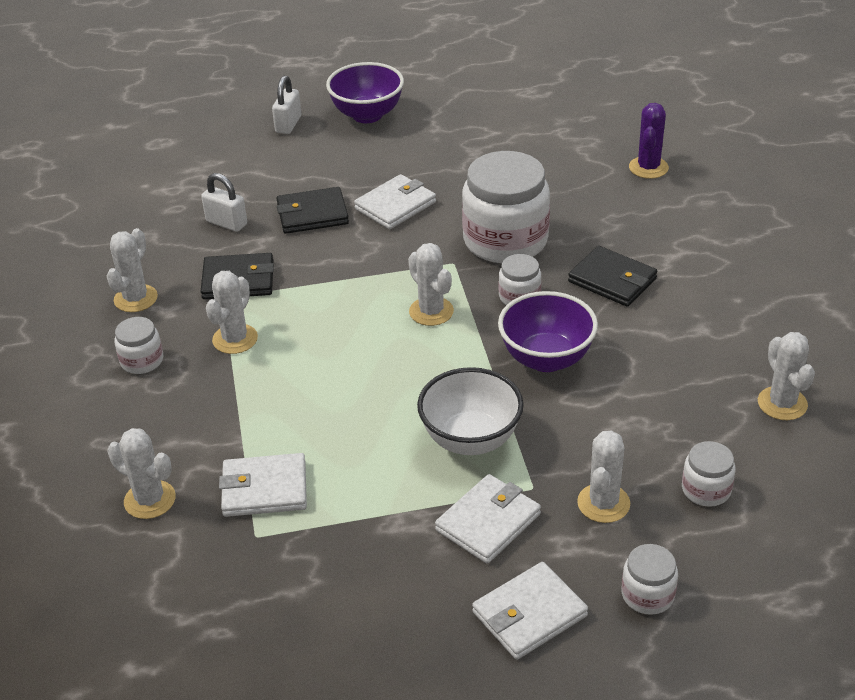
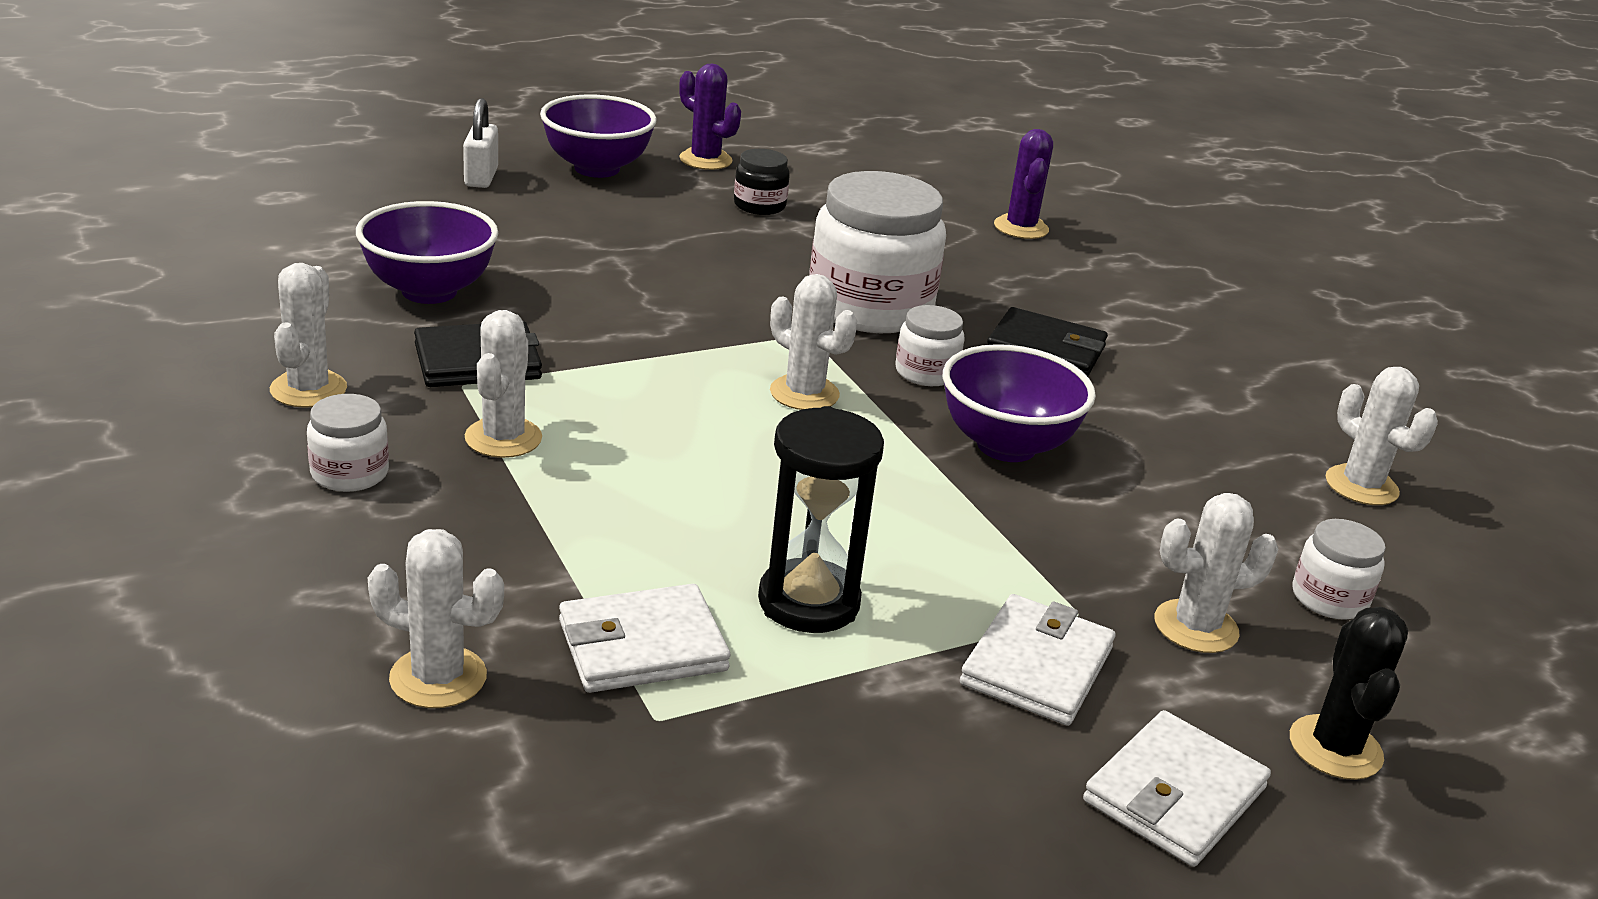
camera: 20 degrees left, 10 degrees down
white padlock [201,173,247,232] -> purple bowl [356,201,498,304]
black wallet [276,187,349,234] -> none
white wallet [354,174,436,229] -> none
white bowl [417,367,524,455] -> none
white cactus [577,430,630,523] -> white cactus turned 75 degrees clockwise [1155,493,1278,653]
white jar [622,544,678,615] -> black cactus [1290,607,1408,780]
none -> purple cactus [679,63,741,170]
none -> black jar [734,149,790,215]
none -> black hourglass [758,406,884,633]

